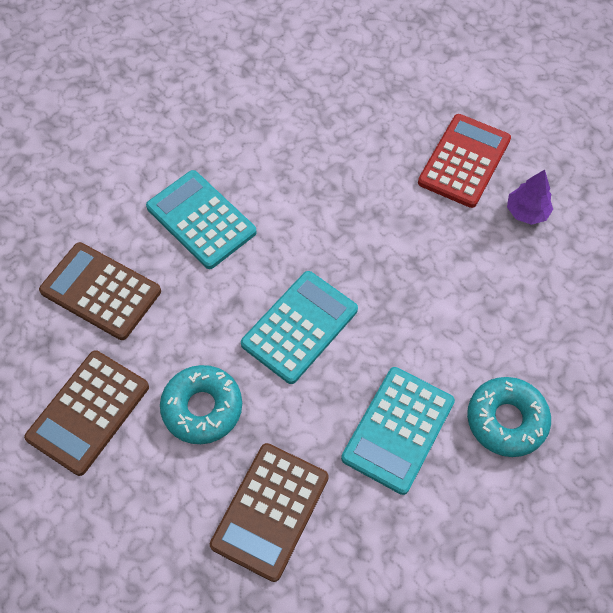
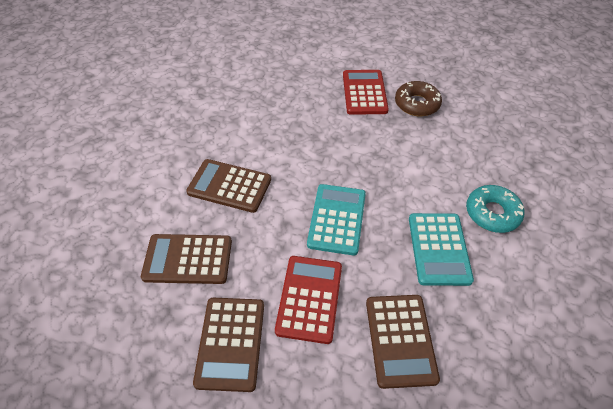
camera: 30 degrees left, 10 degrees down
turquoise calculator [146,170,257,269] -> brown calculator [186,159,271,213]
turquoise donut [160,365,242,444] -> red calculator [275,256,342,344]
purple tree [507,170,553,225] -> brown donut [395,81,442,116]

